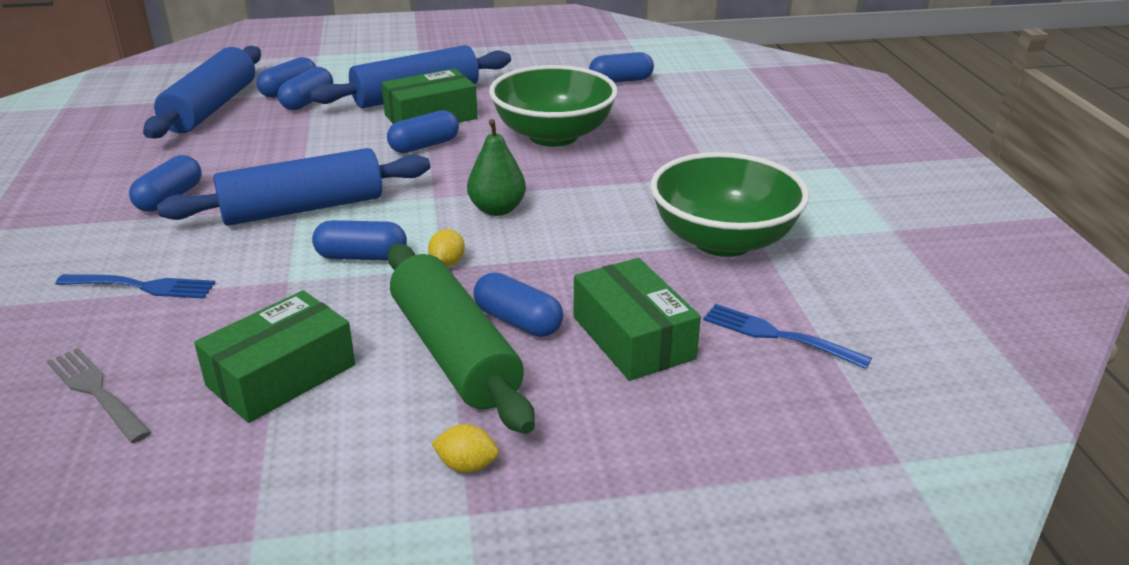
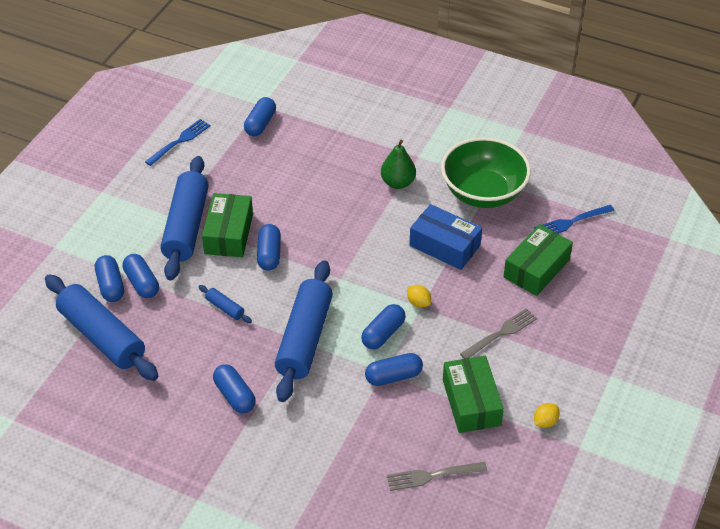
camera: 55 degrees left, 15 degrees up
blue fork [55,274,215,299] -> blue fork moved to [145,119,210,166]
green rolling pin [388,244,535,434] -> grey fork [460,308,537,359]
yellow lemon [431,424,499,473] -> yellow lemon moved to [534,403,560,428]
green pear [467,119,526,216] -> green pear moved to [381,140,416,189]
blue capsule [474,273,563,337] -> blue capsule moved to [365,353,423,386]
green bowl [489,65,618,147] -> none
green box [573,258,701,381] -> green box turned 60 degrees counterclockwise [503,224,573,296]
none -> blue rolling pin [198,285,252,323]
none -> blue box [409,204,482,270]

